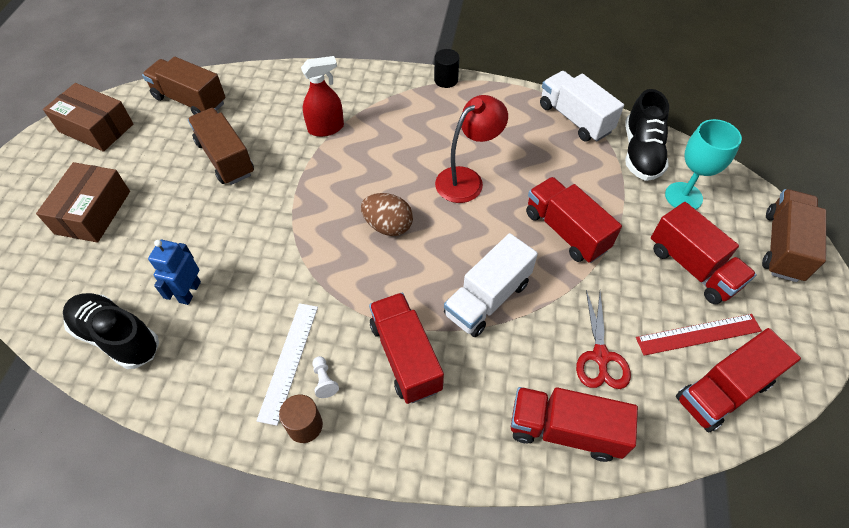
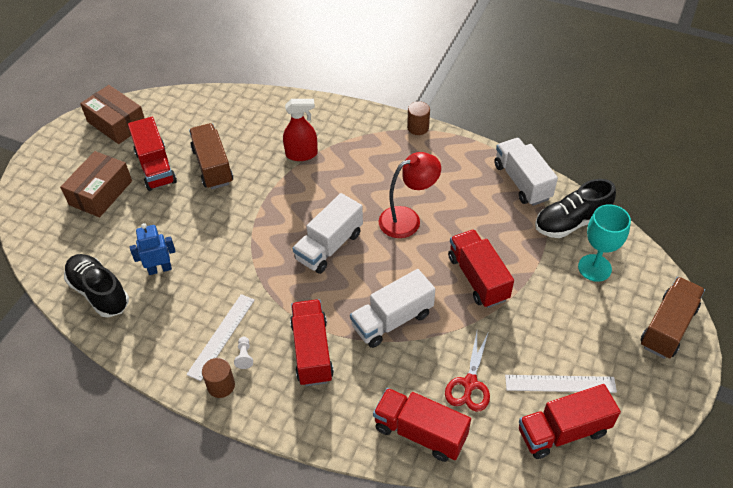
camera: 15 degrees right, 5 degrees down
brown truck [142,57,226,115] -> none
blue robot [148,240,201,305] -> blue robot turned 45 degrees clockwise [130,223,176,275]
brown egg [361,193,413,236] -> white truck [292,193,363,274]
black cylinder [434,49,460,88] -> brown cylinder [407,101,430,135]
black shoe [625,89,669,181] -> black shoe turned 45 degrees clockwise [535,179,616,238]
red ruler [636,314,762,356] -> white ruler [505,375,617,393]
red truck [651,202,757,304] -> red truck moved to [128,117,177,191]

